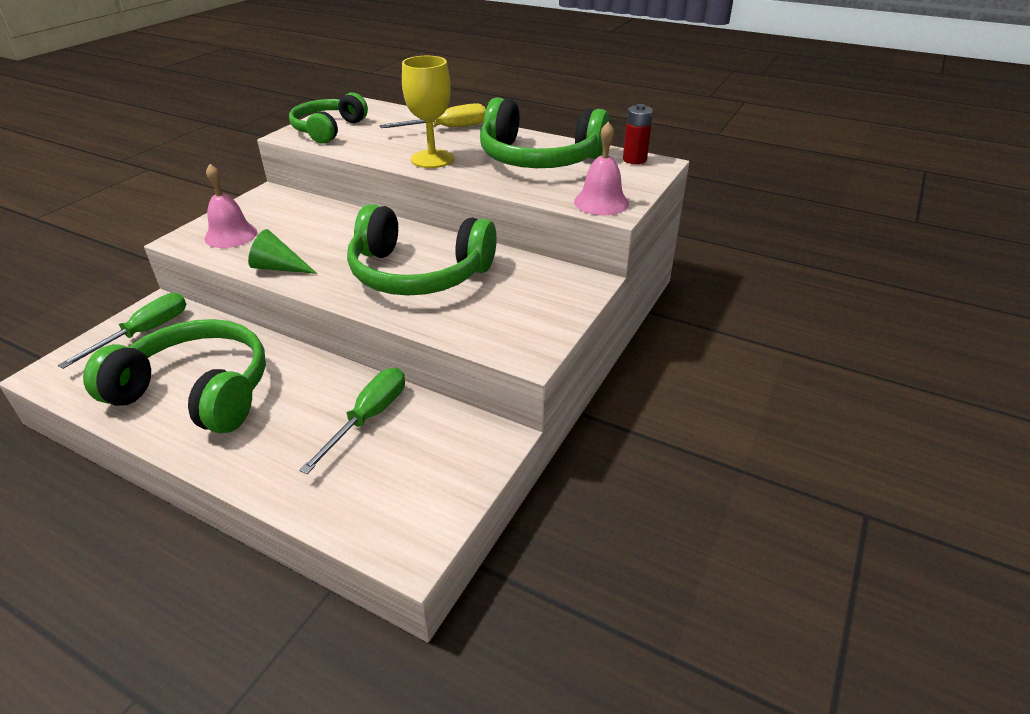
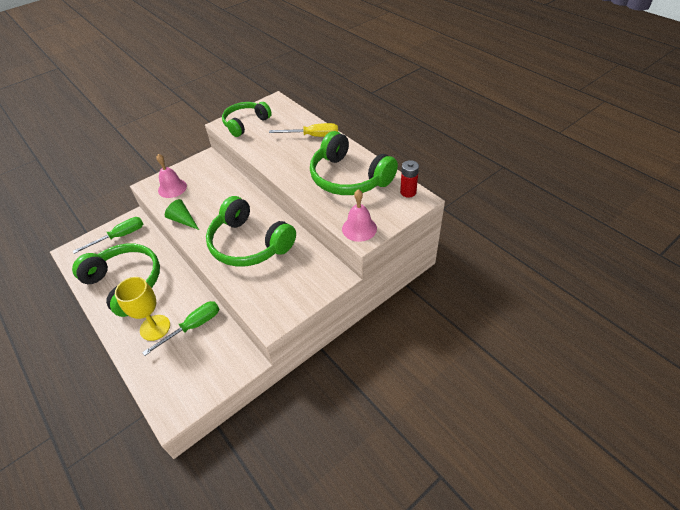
camera: 25 degrees right, 10 degrees up
yellow goblet [402,56,454,168] -> yellow goblet moved to [115,277,170,341]

